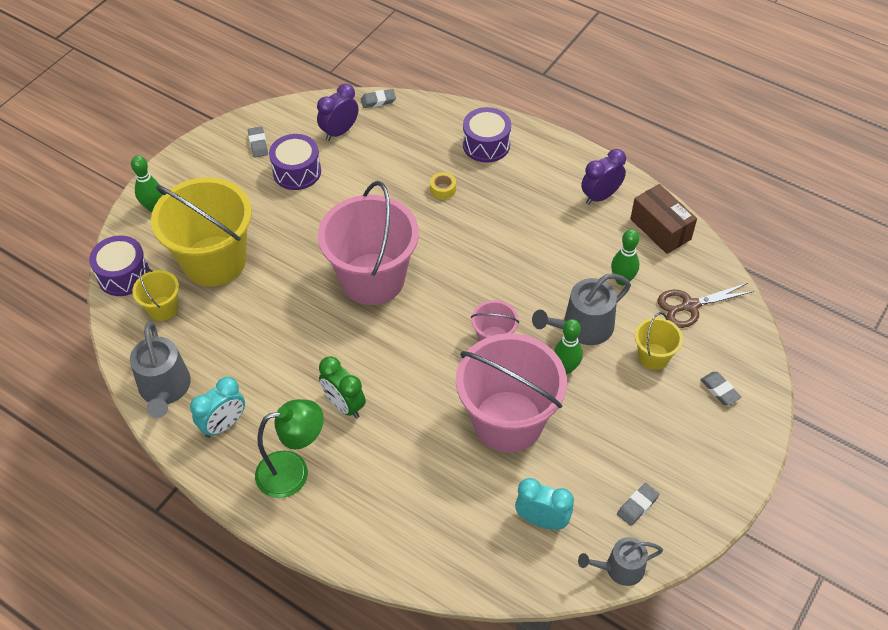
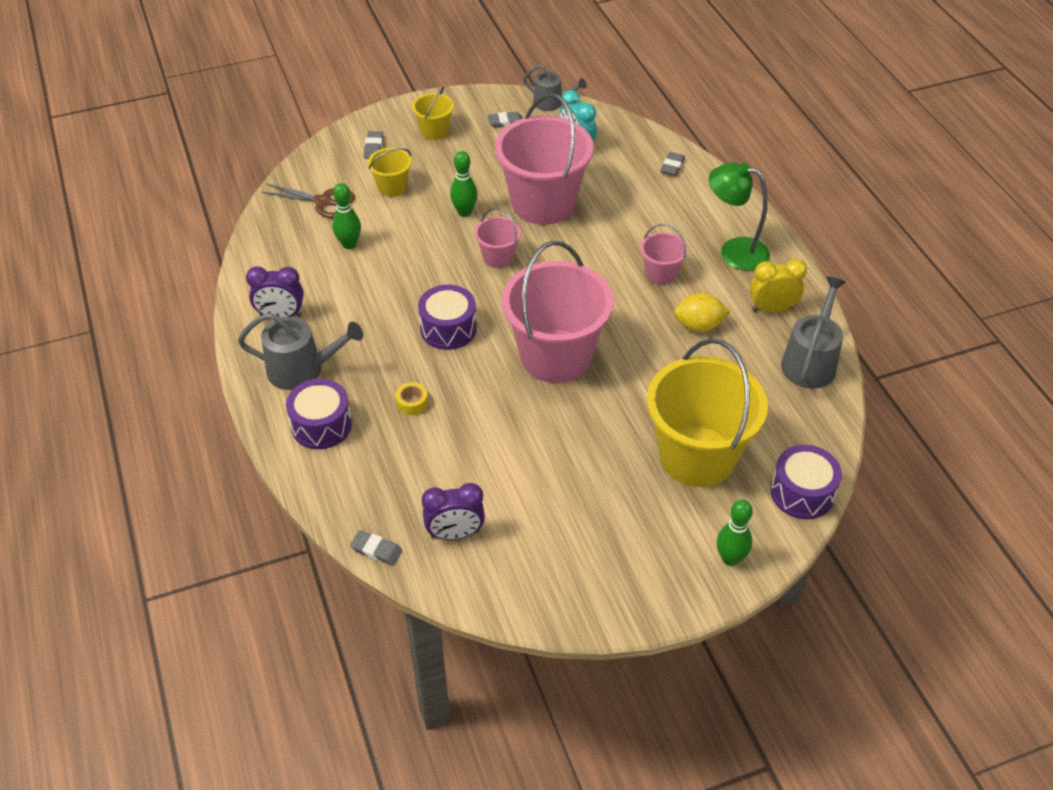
camera: 145 degrees left, 5 degrees down
yellow bucket [132,267,179,321] -> yellow bucket moved to [412,86,454,140]
turquoise clock [190,377,245,438] -> yellow clock [750,259,807,313]
grey eraser [248,126,268,158] -> grey eraser moved to [660,152,685,176]
purple drum [269,134,321,190] -> purple drum moved to [418,285,477,350]
green clock [319,356,366,418] -> pink bucket [640,224,688,285]
grey watering can [532,273,631,345] -> grey watering can moved to [238,313,363,390]
brown box [630,184,697,254] -> none
none -> yellow lemon [674,293,730,332]

